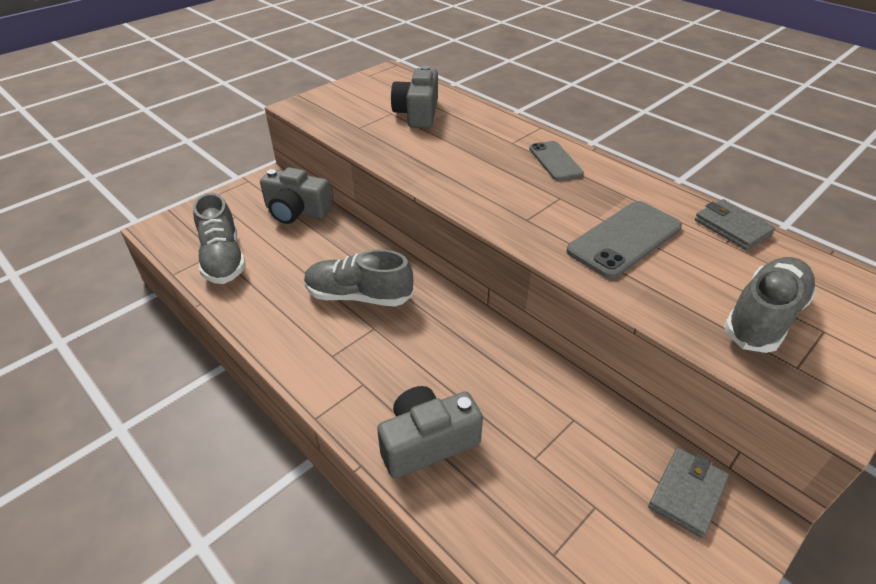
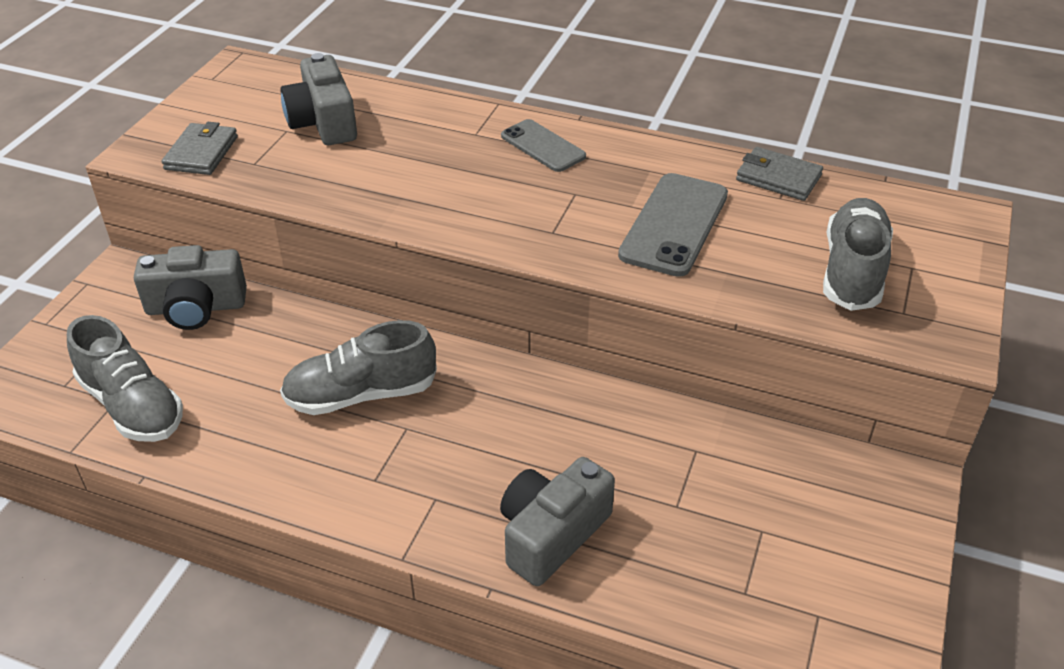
camera: 25 degrees left, 0 degrees up
grey wallet [648,448,729,538] -> grey wallet moved to [161,122,238,175]

